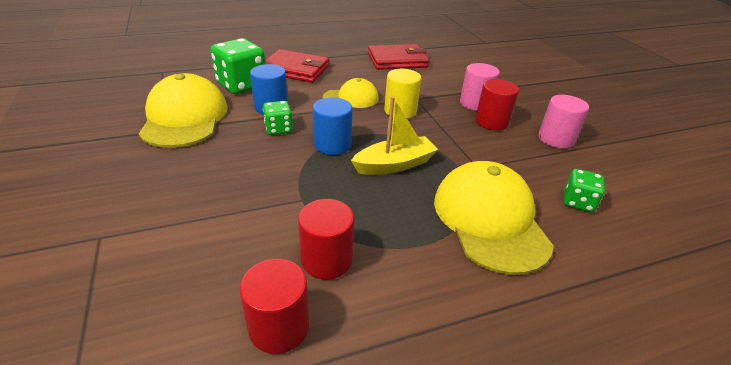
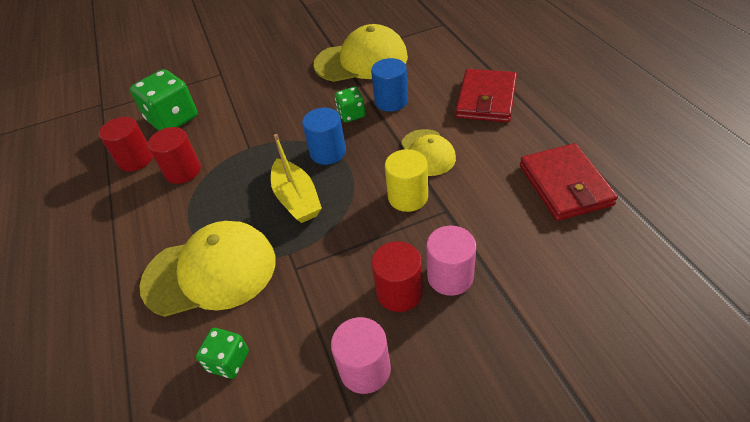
camera: 95 degrees right, 10 degrees up
green dice [210,38,265,94] -> green dice moved to [130,69,198,131]

